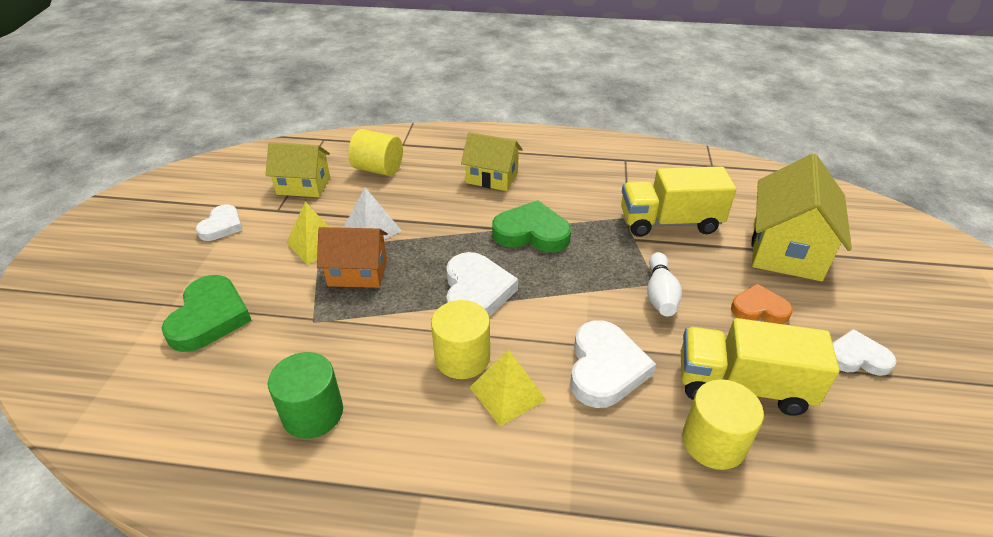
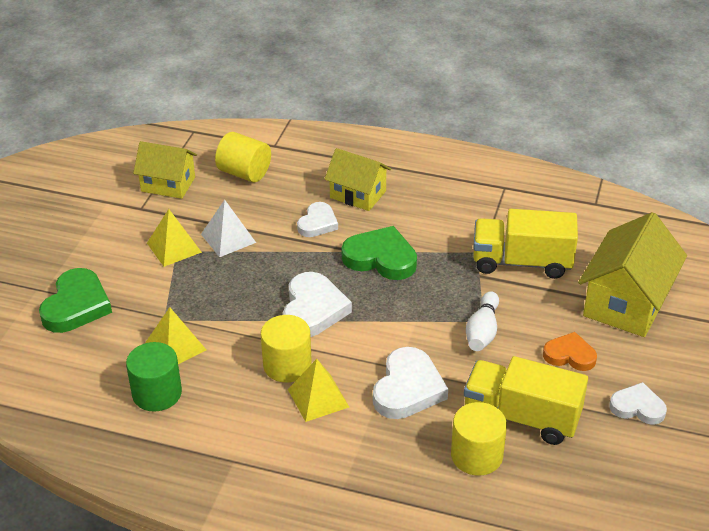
camera: 10 degrees right, 0 degrees up
white heart [196,204,243,241] -> white heart moved to [297,202,338,237]
orange house [317,227,388,288] -> none
none -> yellow pyramid [145,307,206,364]

